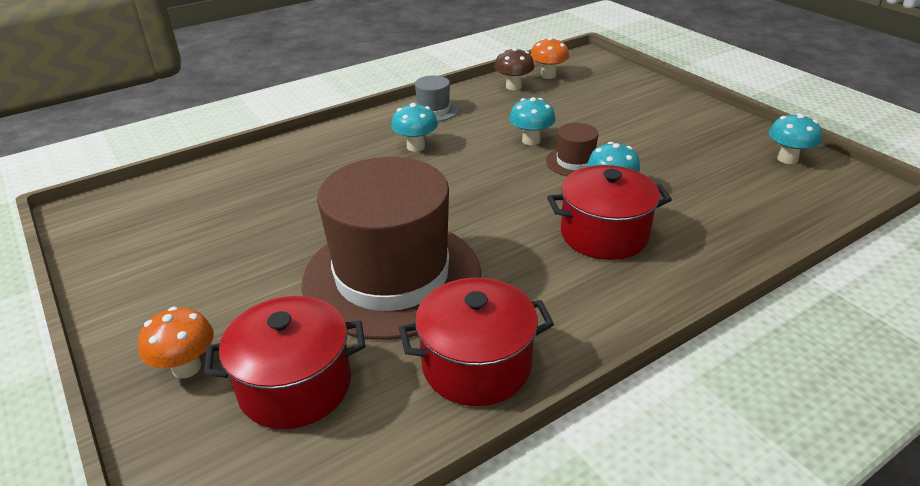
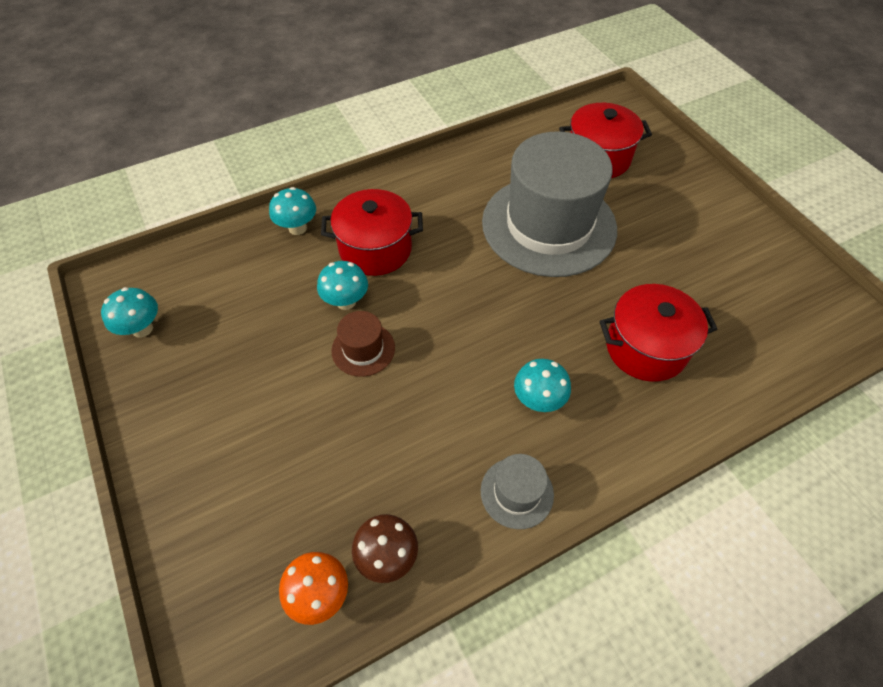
camera: 175 degrees left, 20 degrees up
orange mushroom [138,307,214,378] -> none
brown hat [302,157,481,340] -> grey hat [482,132,617,277]
red pot [399,278,554,406] -> red pot moved to [600,284,717,382]
turquoise mushroom [509,97,556,145] -> turquoise mushroom moved to [269,187,316,235]

